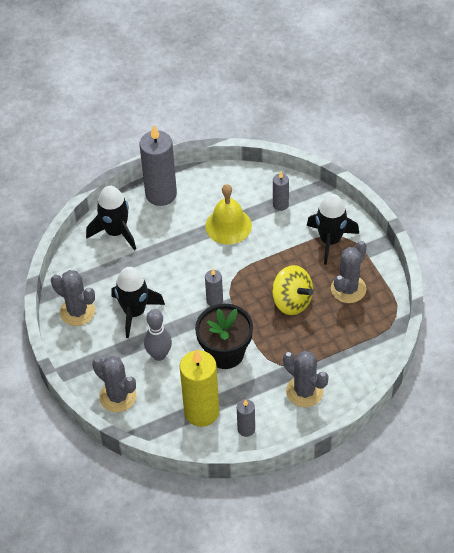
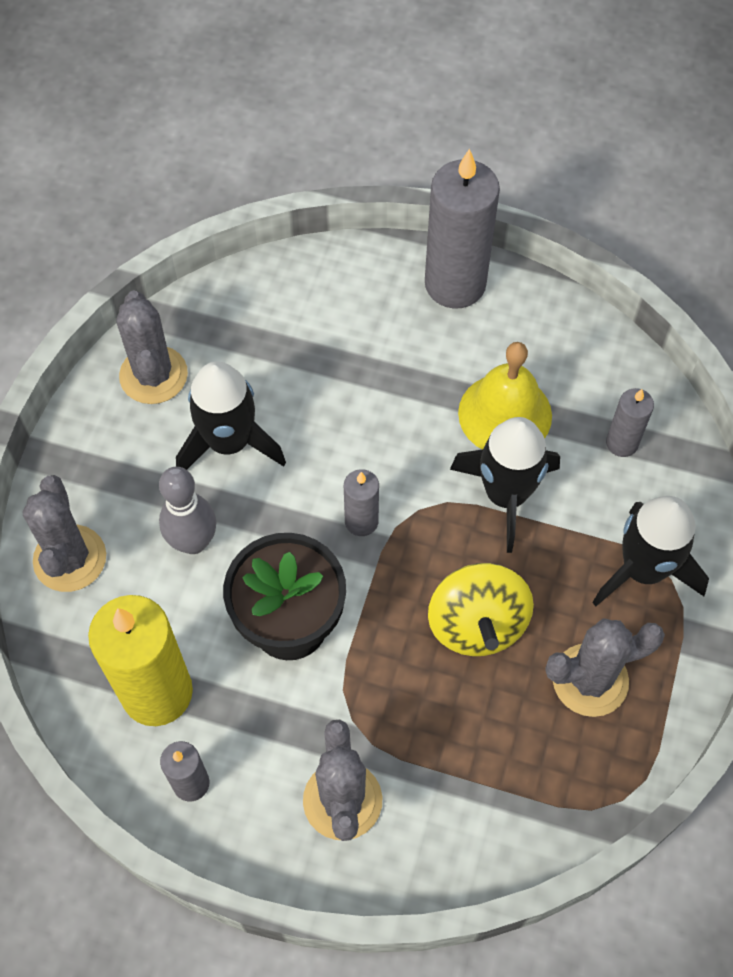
camera: 40 degrees right, 10 degrees up
black rocket [86,186,136,250] -> black rocket moved to [450,417,560,553]

